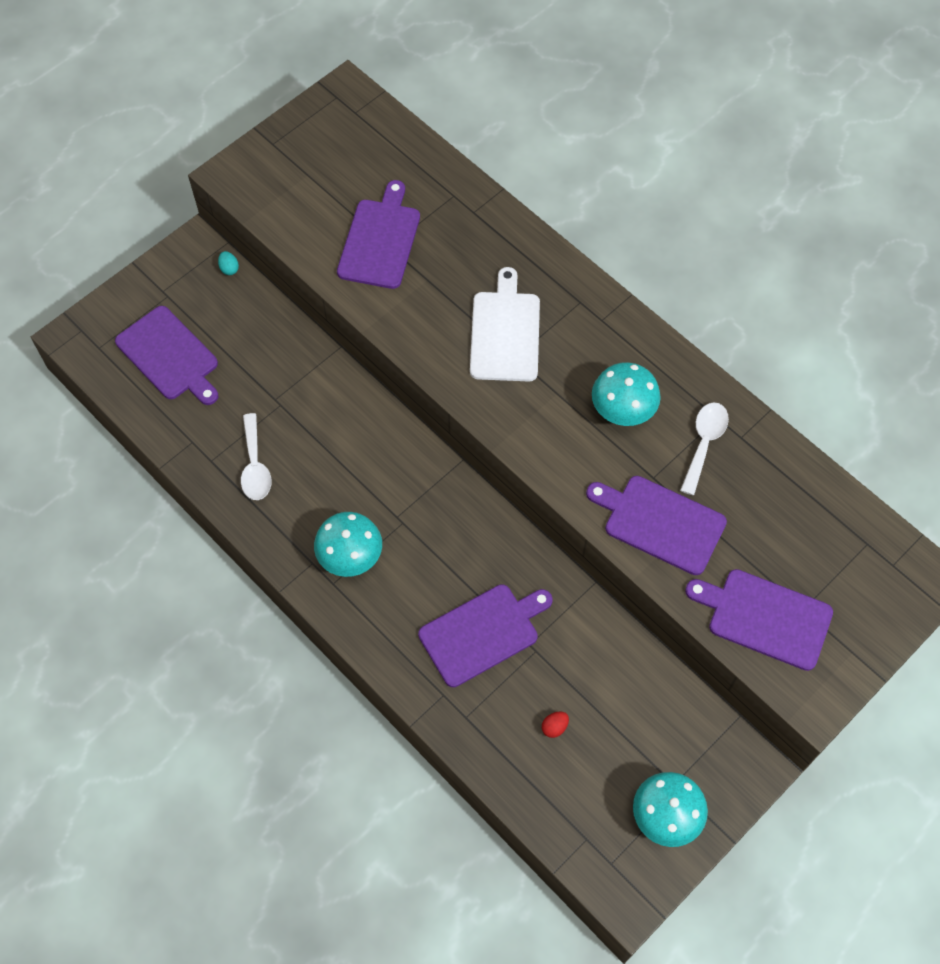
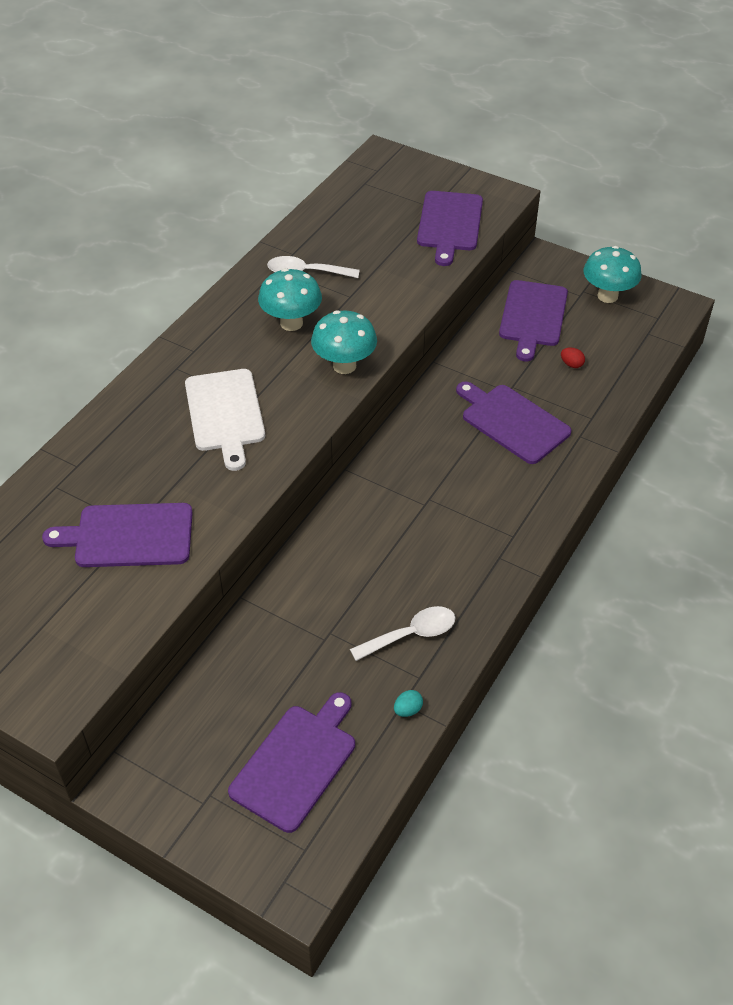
camera: 105 degrees left, 15 degrees down
turquoise egg [218,251,239,275] -> turquoise egg moved to [394,690,423,717]
turquoise mushroom [314,512,382,577] -> turquoise mushroom moved to [311,310,377,374]
white cutting board [470,267,540,381] -> white cutting board turned 90 degrees counterclockwise [185,369,265,471]
purple cutting board [586,476,727,575] -> purple cutting board moved to [499,280,568,361]

